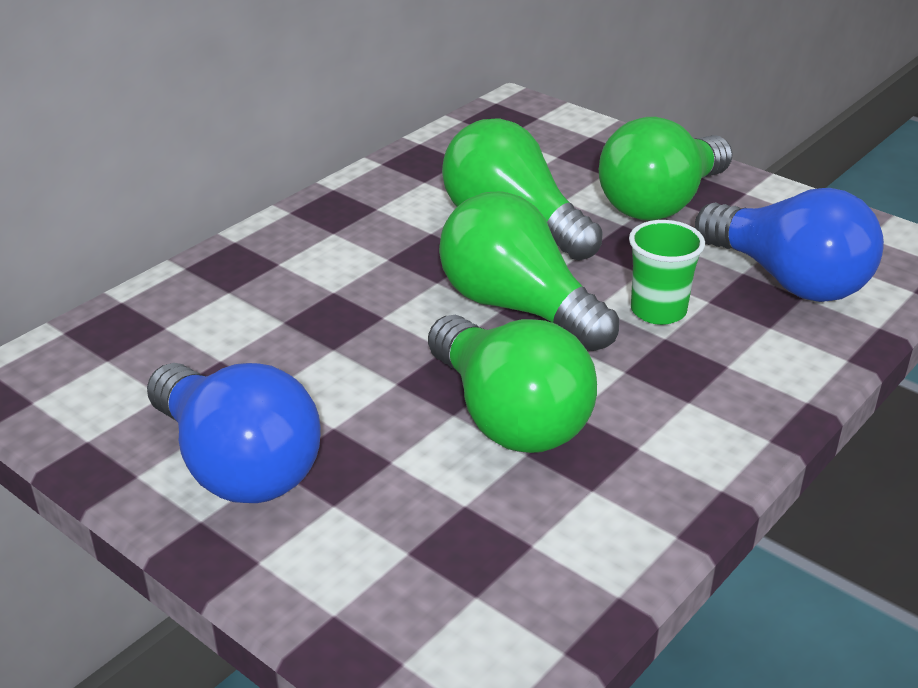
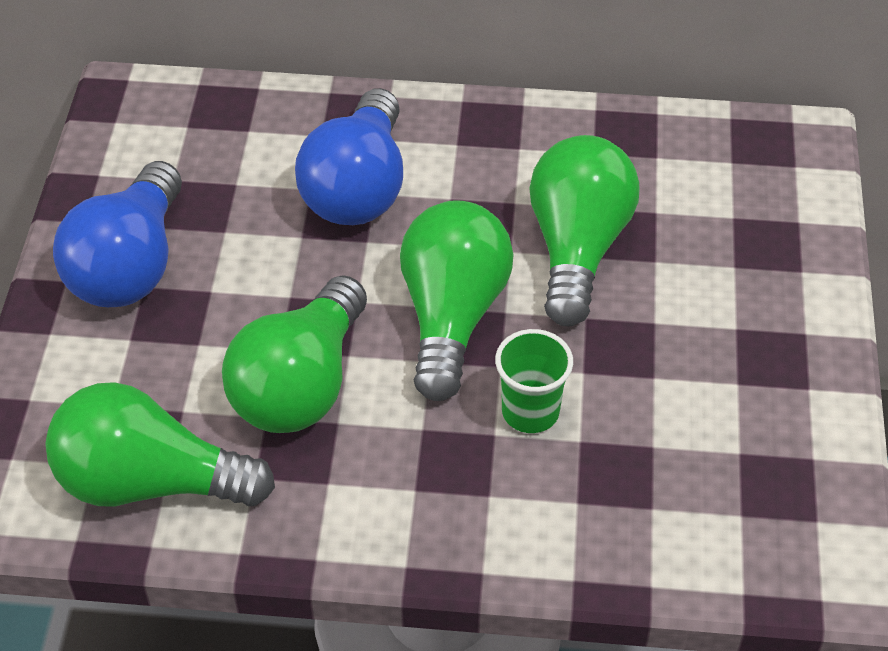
camera: 55 degrees right, 15 degrees up
green light bulb [599,117,733,221] -> green light bulb moved to [45,382,275,507]
blue light bulb [695,188,884,302] -> blue light bulb moved to [295,88,403,225]

